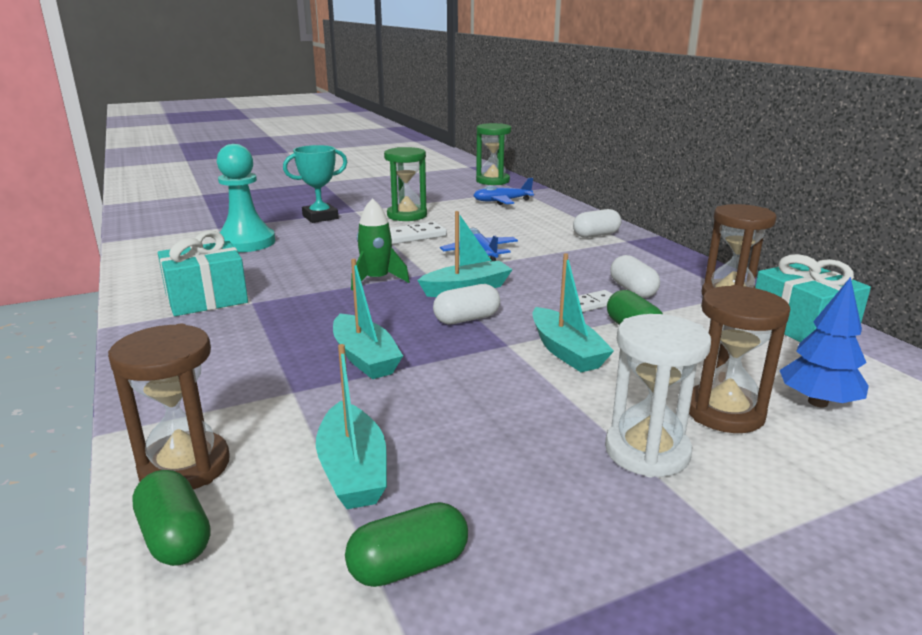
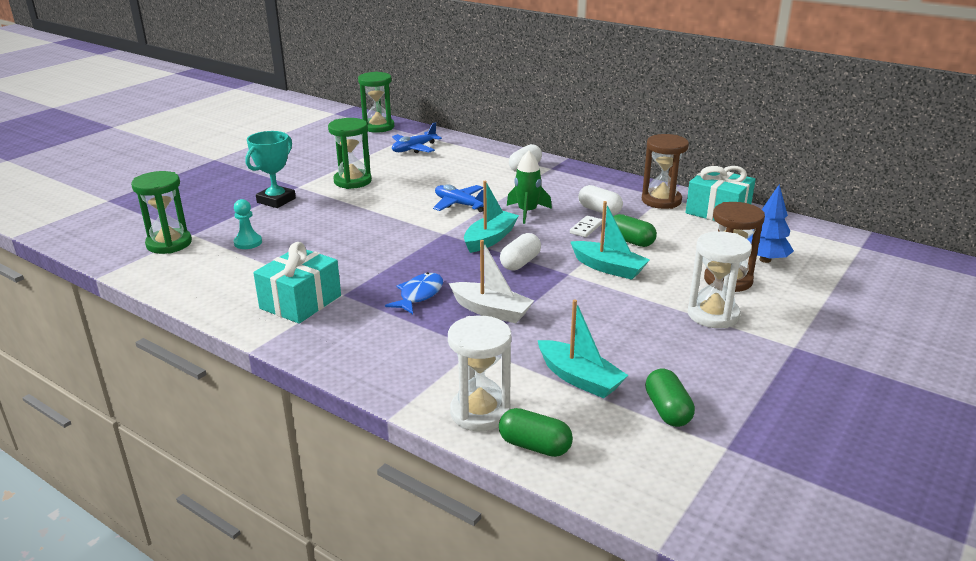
camera: 30 degrees left, 5 degrees up
brown hourglass [108,324,230,489] -> white hourglass [448,316,511,431]
turquoise pawn [217,144,275,252] -> turquoise pawn [234,199,262,249], size x0.50
turquoise boat [333,259,403,379] -> white boat [449,240,534,323]
green capsule [345,502,468,587] -> green capsule turned 45 degrees counterclockwise [645,369,695,427]
green rocket [351,198,410,291] -> green rocket moved to [507,151,552,224]
white domino [390,221,447,245] -> none
none -> green hourglass [131,171,192,254]
none -> blue fish [385,272,443,314]

